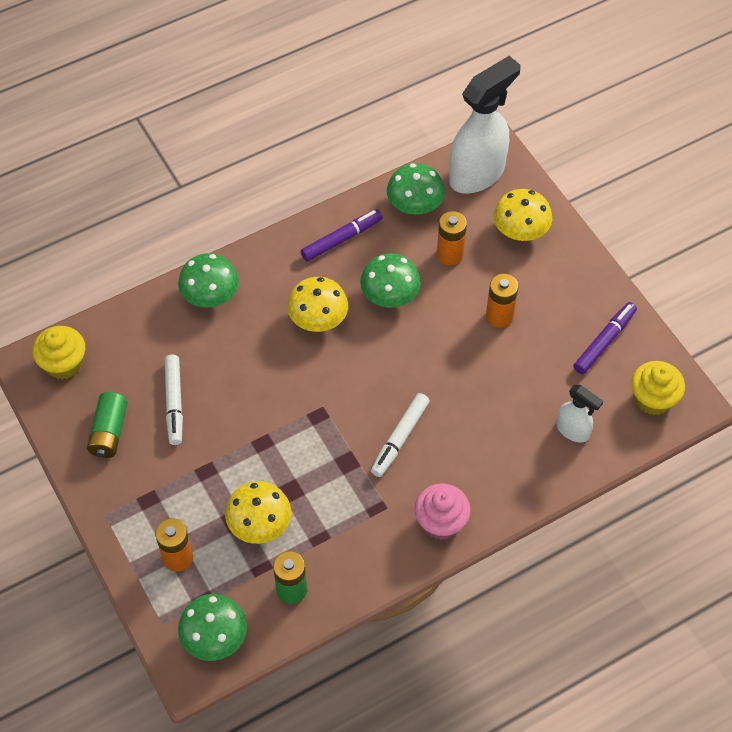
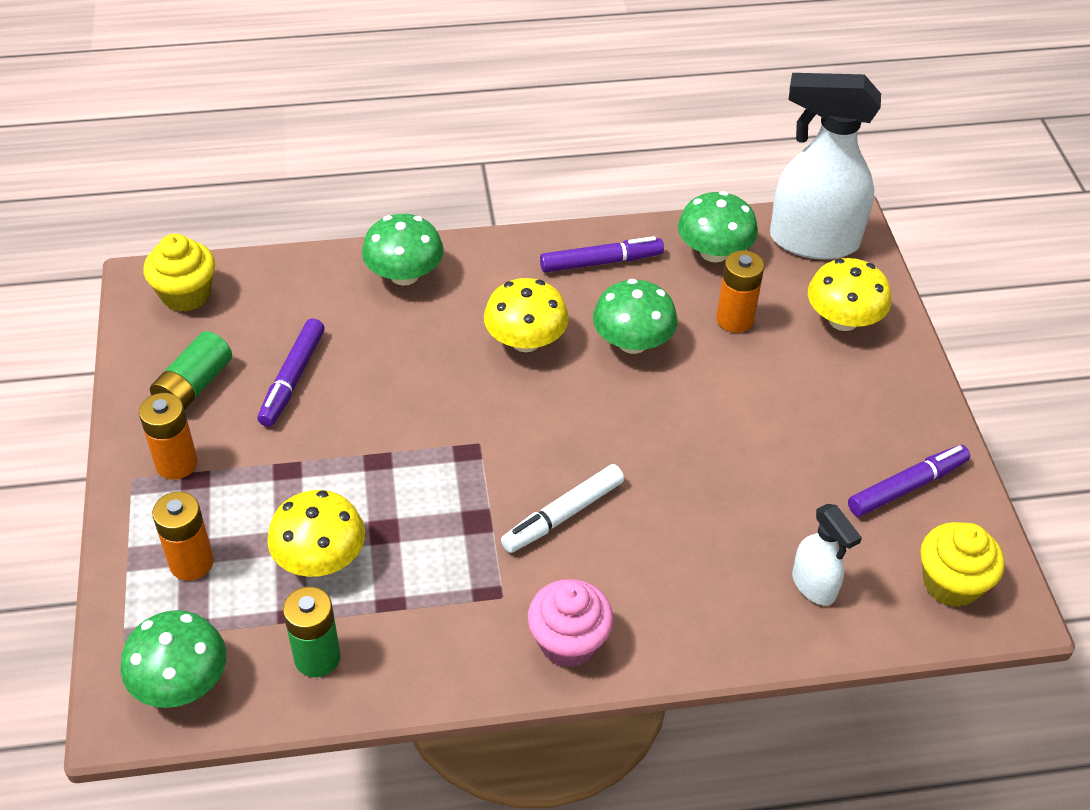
camera: 20 degrees right, 10 degrees down
white marker [164,355,183,445] -> purple marker [257,318,325,427]
white spray bottle [449,56,521,194] -> white spray bottle turned 150 degrees counterclockwise [770,73,881,260]
orange battery [486,274,518,328] -> orange battery moved to [139,393,198,480]

